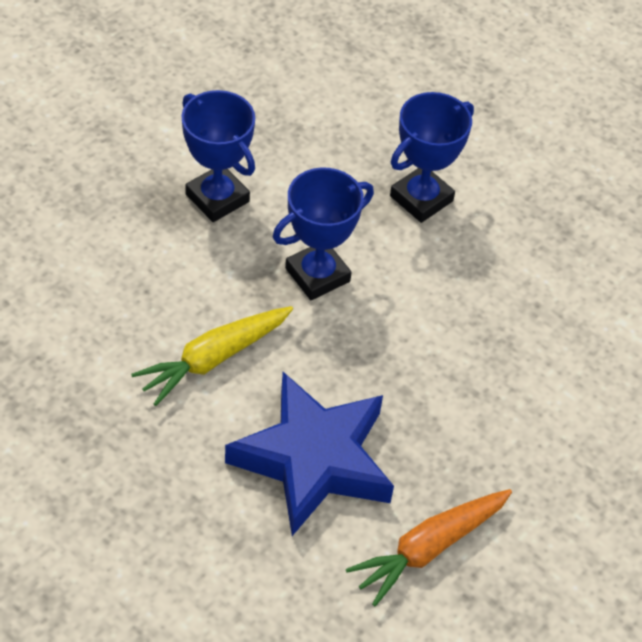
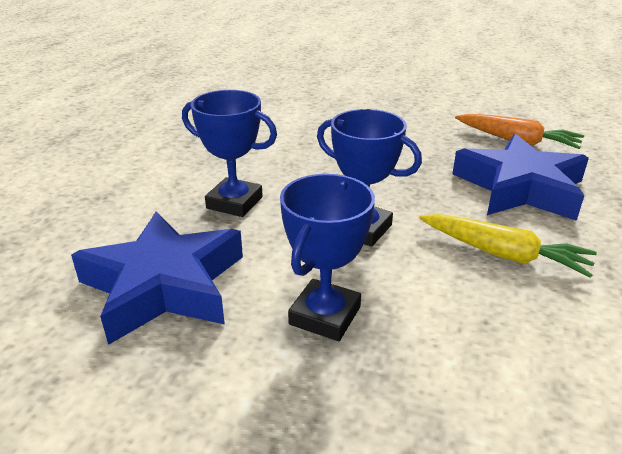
camera: 110 degrees left, 20 degrees down
none -> blue star [71,211,243,345]

